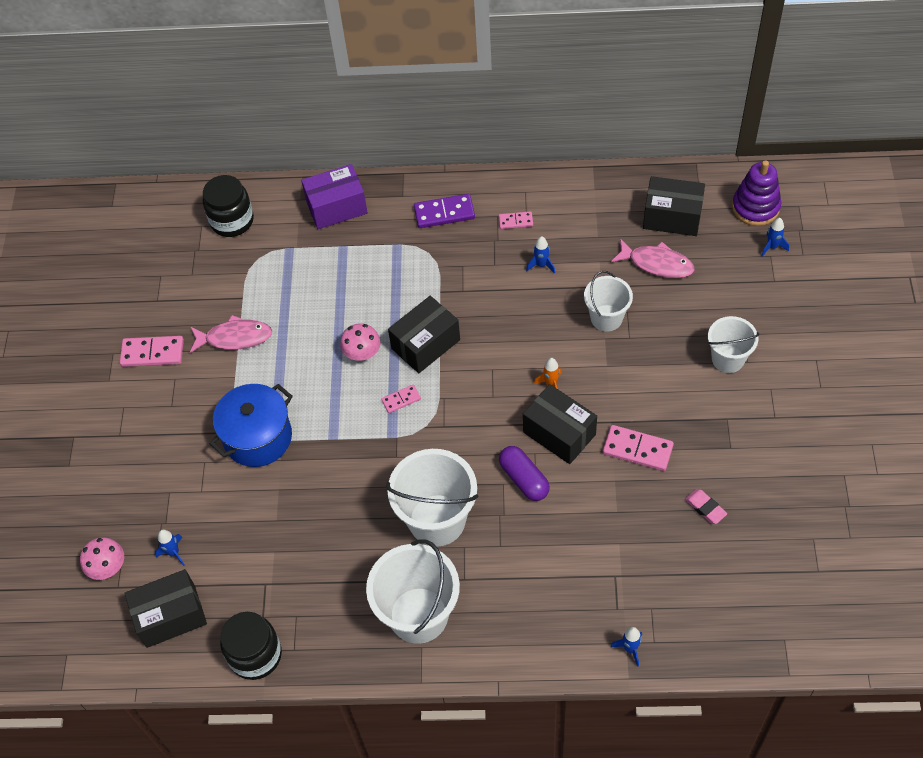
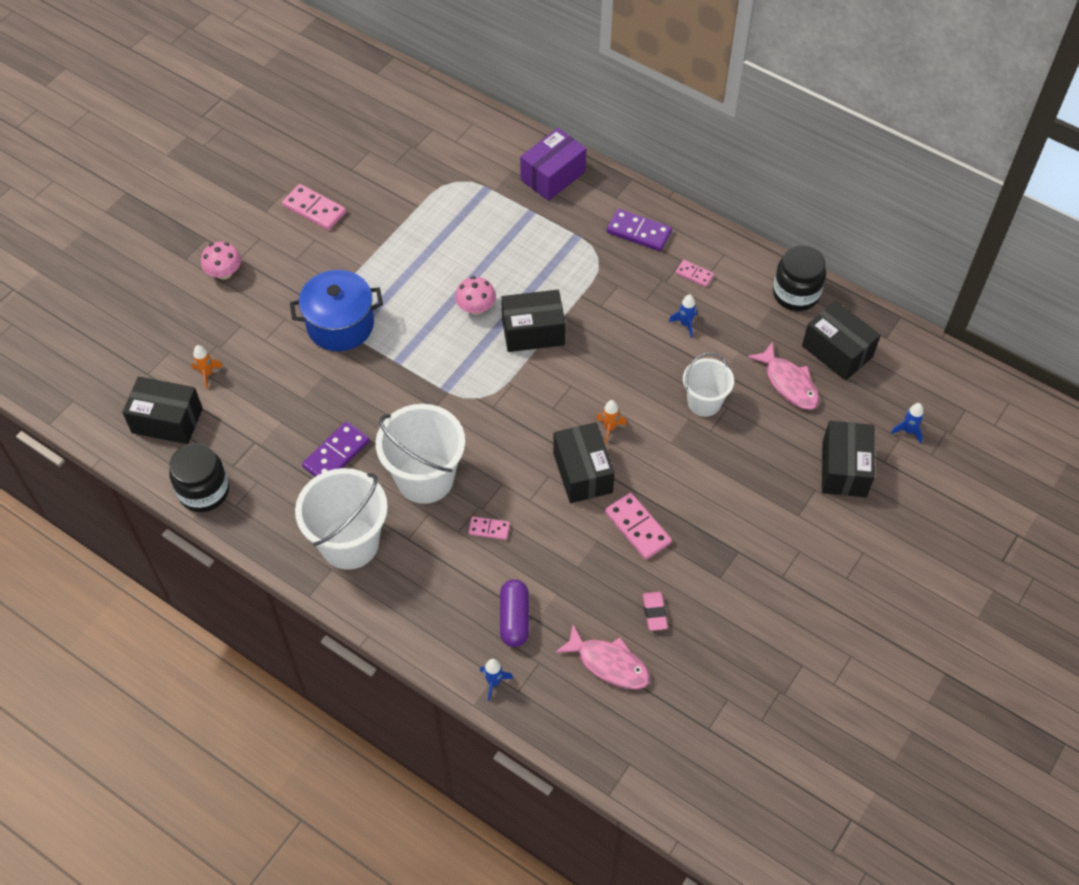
camera: 30 degrees right, 0 degrees up
pink mushroom [80,537,124,580] -> pink mushroom moved to [201,242,241,280]
blue rocket [155,529,185,566] -> orange rocket [191,345,223,389]
pink fish [190,315,272,353] -> pink fish moved to [555,625,650,689]
black jar [203,175,254,237] -> black jar moved to [773,245,826,311]
purple box [301,164,368,229] -> purple box turned 60 degrees counterclockwise [520,128,586,201]
pink domino [381,384,421,413] -> pink domino moved to [468,517,510,540]
purple capsule [499,446,550,501] -> purple capsule moved to [500,579,529,647]
white bucket [708,316,759,373] -> none
purple stacking toy [732,160,781,226] -> none
none -> purple domino [302,421,370,477]
none -> black box [822,421,875,497]

